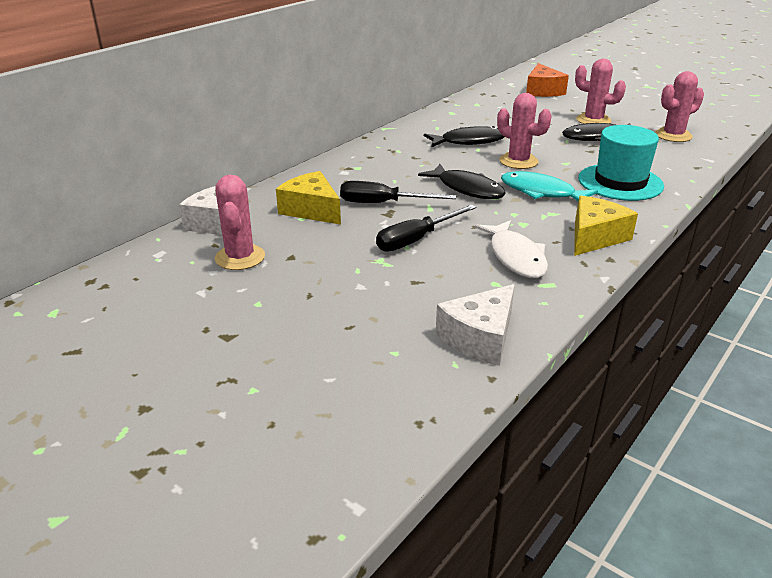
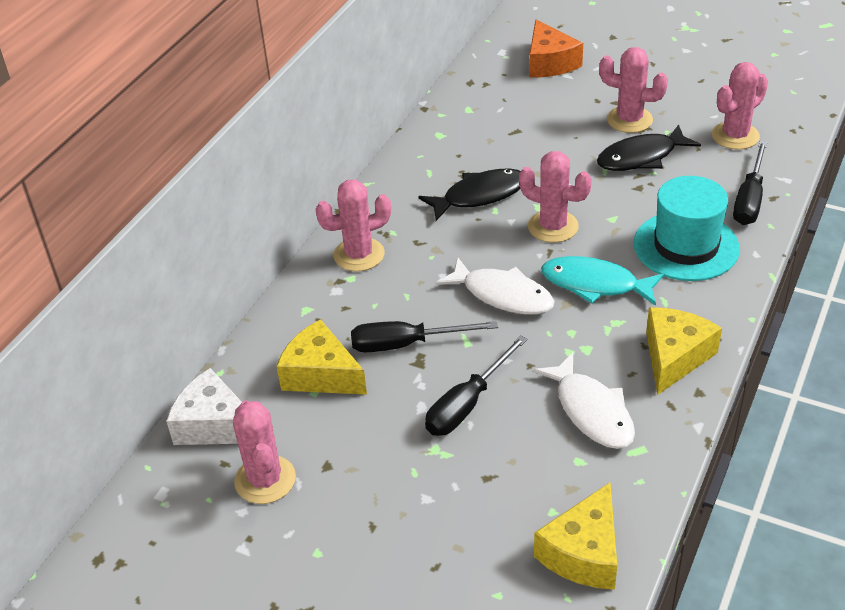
camera: 10 degrees left, 10 degrees up
black fish [418,164,506,199] -> white fish [436,257,555,315]
white cheese [436,284,515,366] -> yellow cheese [534,482,617,590]
none -> pink cactus [315,179,391,271]
none -> black screwdriver [733,141,767,225]

